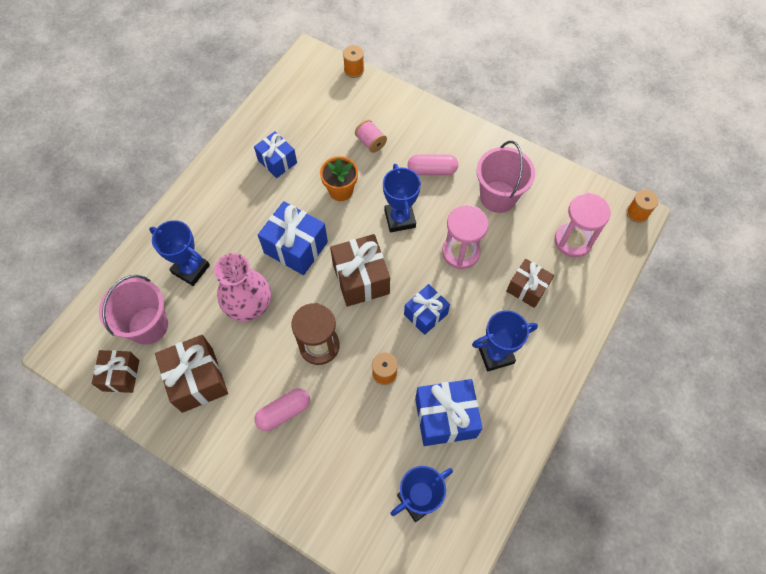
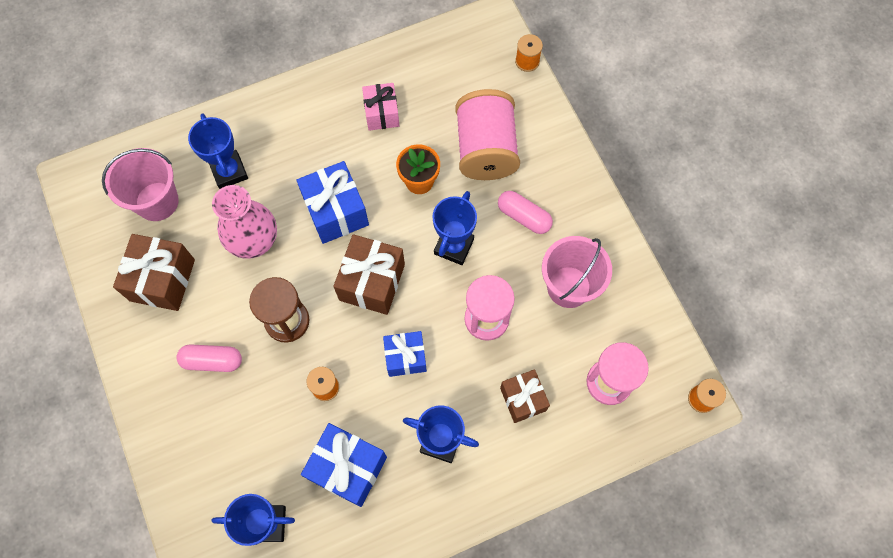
camera: 35 degrees right, 5 degrees up
brown gift [92,350,139,393] -> none
blue gift [254,131,297,178] -> pink gift [362,83,399,131]
pink spool [355,119,387,153] -> pink spool [455,89,520,180], size x2.30

